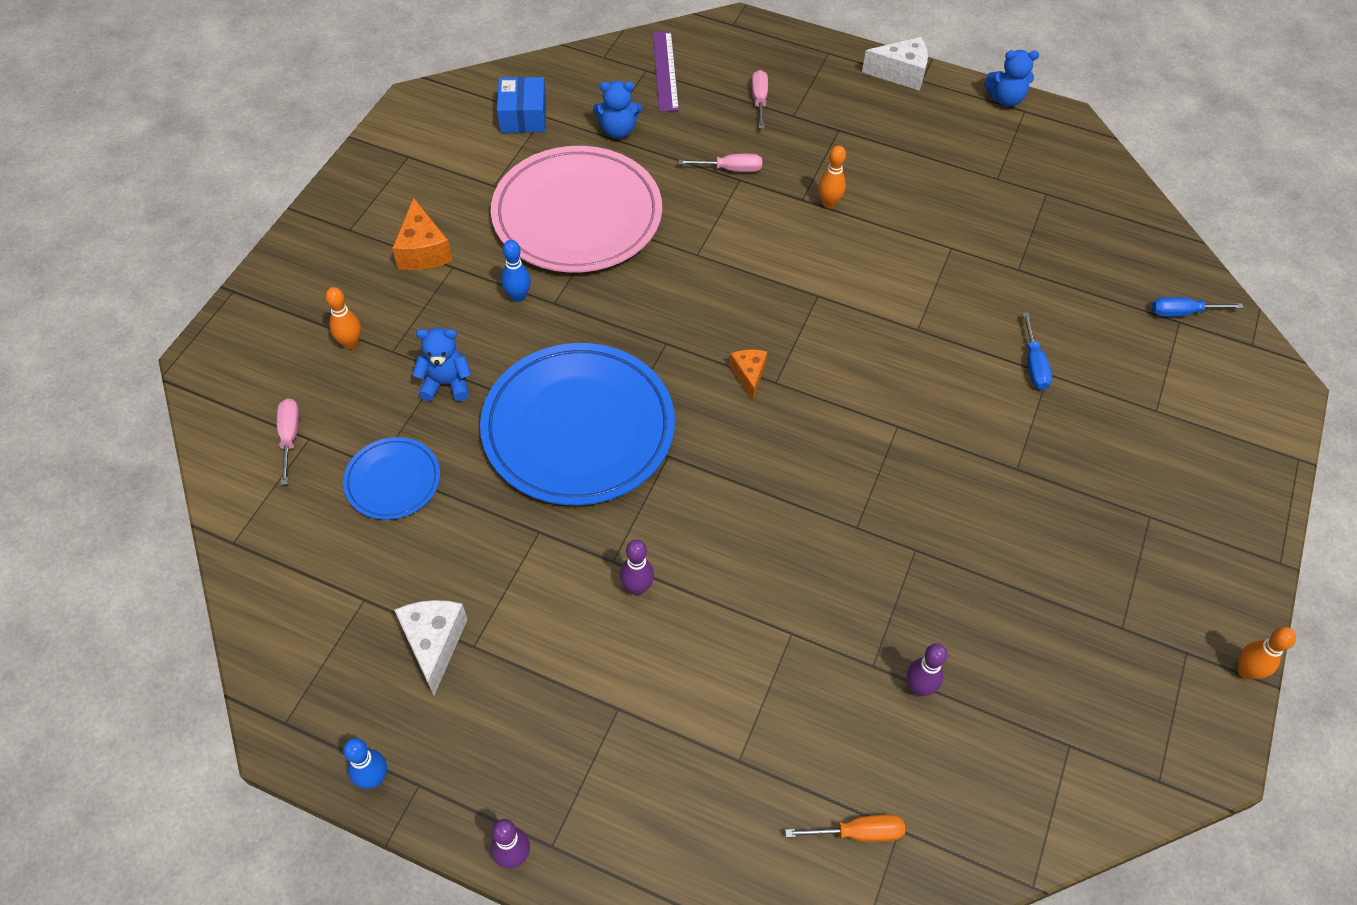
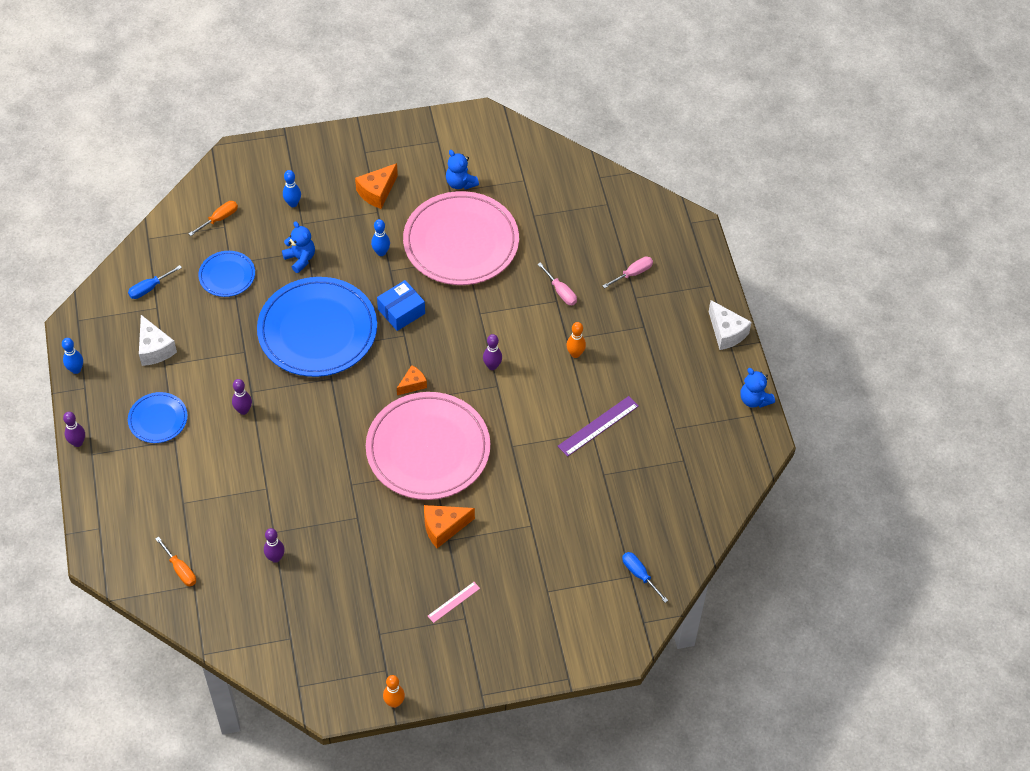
camera: 55 degrees right, 0 degrees up
pink screwdriver [277,398,299,485] -> orange screwdriver [189,201,238,236]
orange bowling pin [325,287,361,349] -> blue bowling pin [283,170,301,207]
white cheese [394,600,467,696] -> white cheese turned 105 degrees clockwise [139,315,177,366]
blue box [497,77,546,133] -> blue box moved to [377,280,425,331]
blue teddy bear [593,81,642,139] -> blue teddy bear moved to [446,150,479,190]
purple ruler [652,31,679,111] -> purple ruler moved to [558,396,639,457]
blue screwdriver [1022,312,1052,390] -> blue screwdriver moved to [128,265,182,299]
none -> blue plate [128,392,188,443]
none -> pink plate [366,392,490,500]
none -> orange cheese [424,505,475,548]
none -> pink ruler [428,582,480,623]
none -> purple bowling pin [483,334,502,370]

